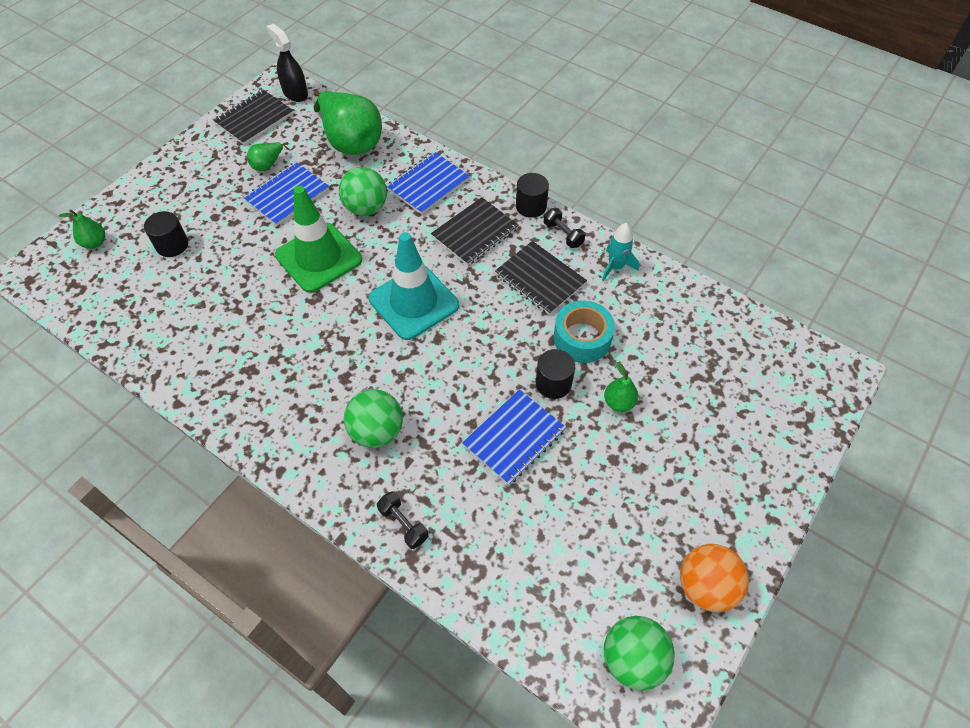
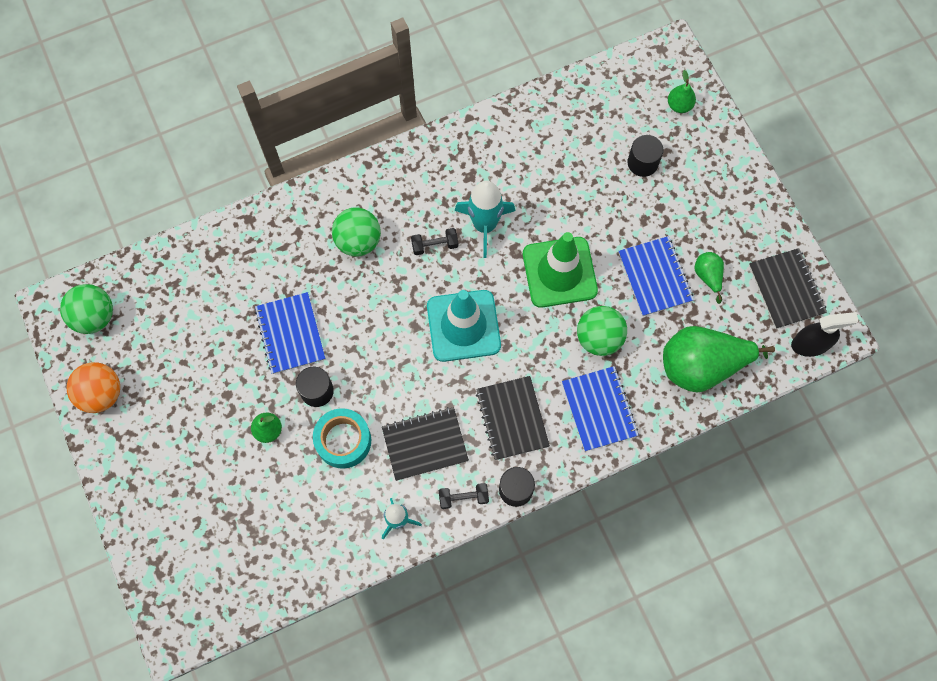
camera: 120 degrees right, 15 degrees up
black dumbbell [377,491,429,549] -> black dumbbell moved to [411,228,458,255]
none -> turquoise rocket [454,180,515,258]

